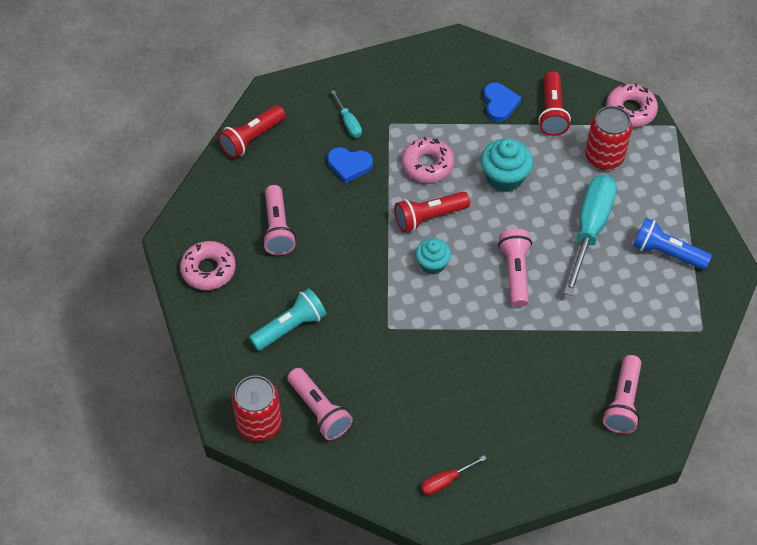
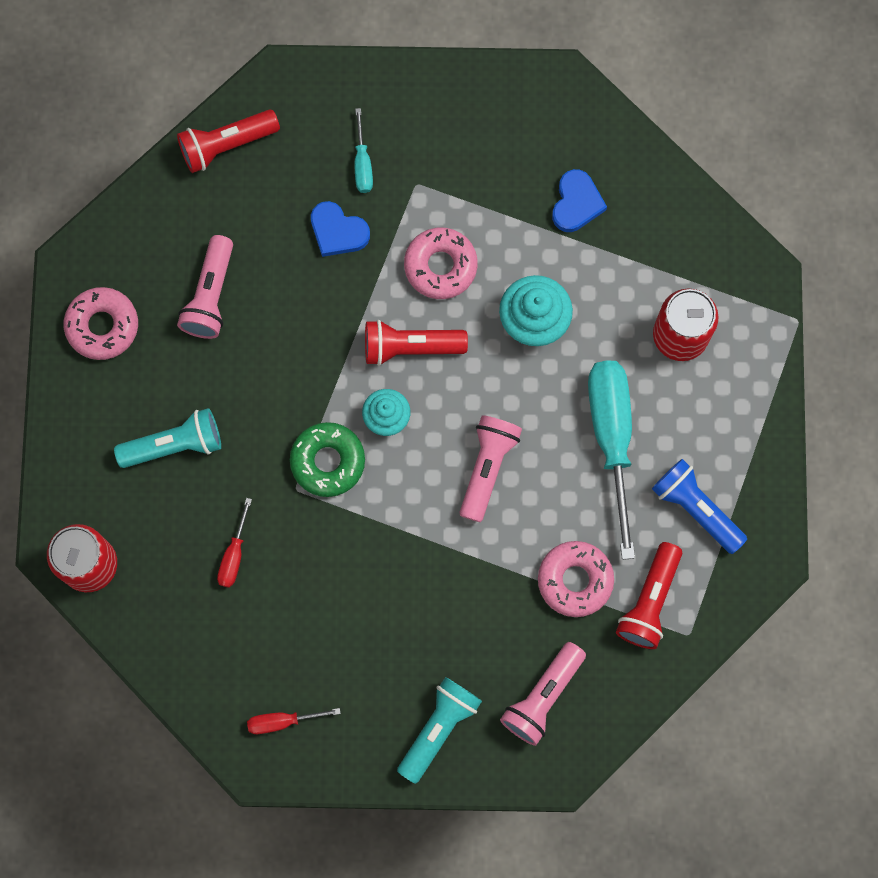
camera: 20 degrees right, 20 degrees up
pink flashlight [287,368,353,440] -> none
red flashlight [538,71,571,136] -> red flashlight moved to [616,542,682,649]
turquoise screwdriver [564,175,617,296] -> turquoise screwdriver turned 45 degrees counterclockwise [588,360,635,560]
pink donut [606,83,658,127] -> pink donut moved to [538,541,614,617]
none -> red screwdriver [217,498,252,588]
none -> green donut [290,422,365,497]
none -> turquoise flashlight [397,677,482,784]

